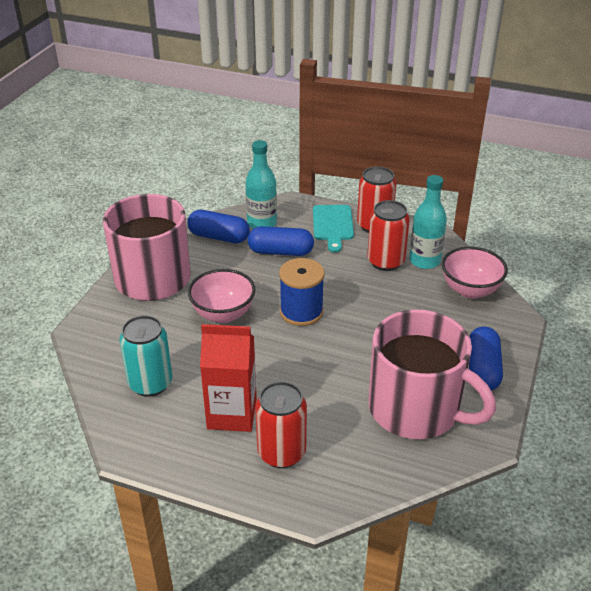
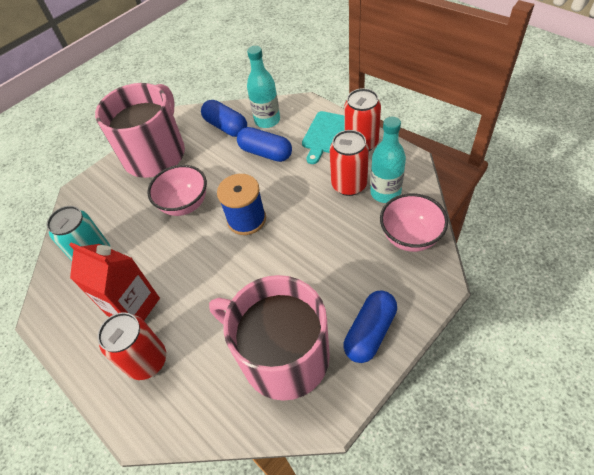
camera: 30 degrees right, 15 degrees up
pink mug [369,310,496,439] -> pink mug turned 150 degrees clockwise [209,275,330,401]

